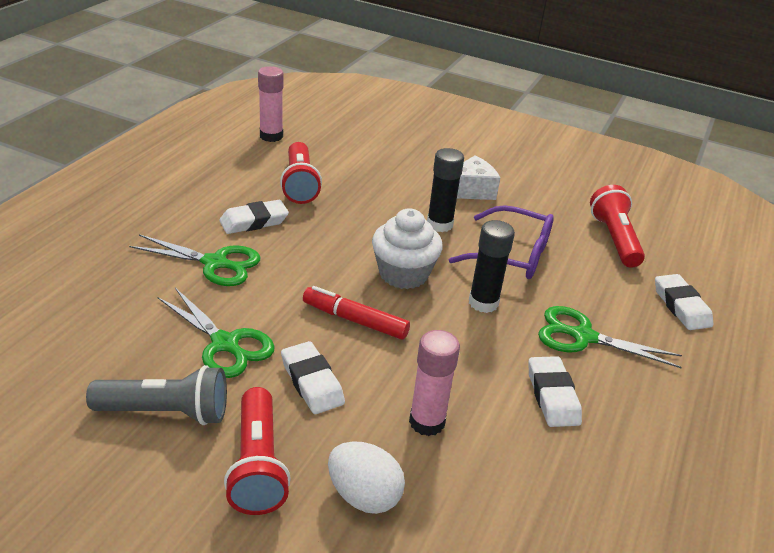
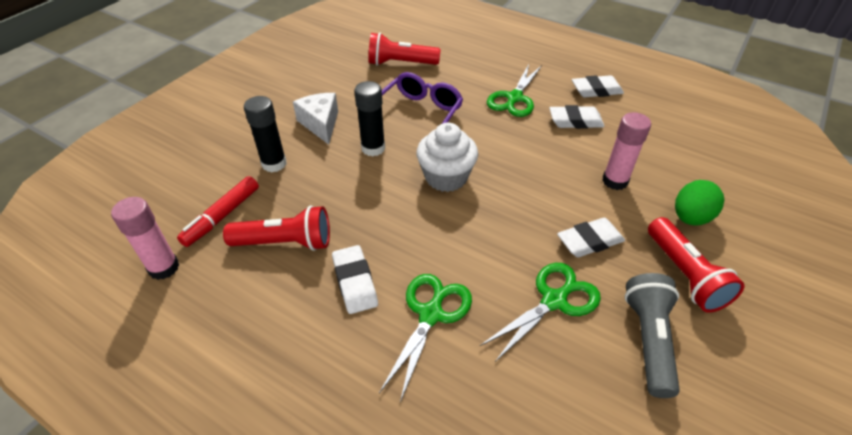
camera: 80 degrees left, 10 degrees up
red flashlight [224,387,291,515] -> red flashlight turned 75 degrees clockwise [648,217,745,313]
red marker [303,286,410,340] -> red marker moved to [177,176,259,247]
white egg [328,441,405,514] -> green egg [675,180,725,226]
black glue stick [469,220,515,313] -> black glue stick moved to [244,96,286,172]
white eraser [655,274,713,330] -> white eraser moved to [572,75,624,97]

